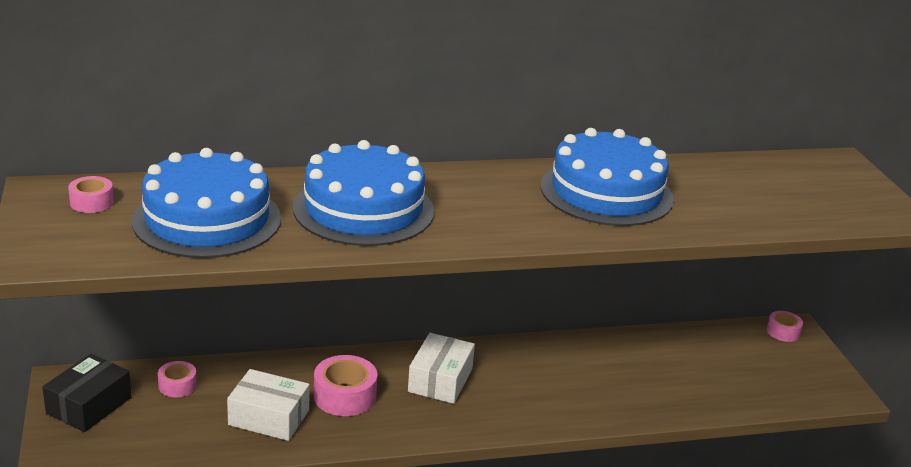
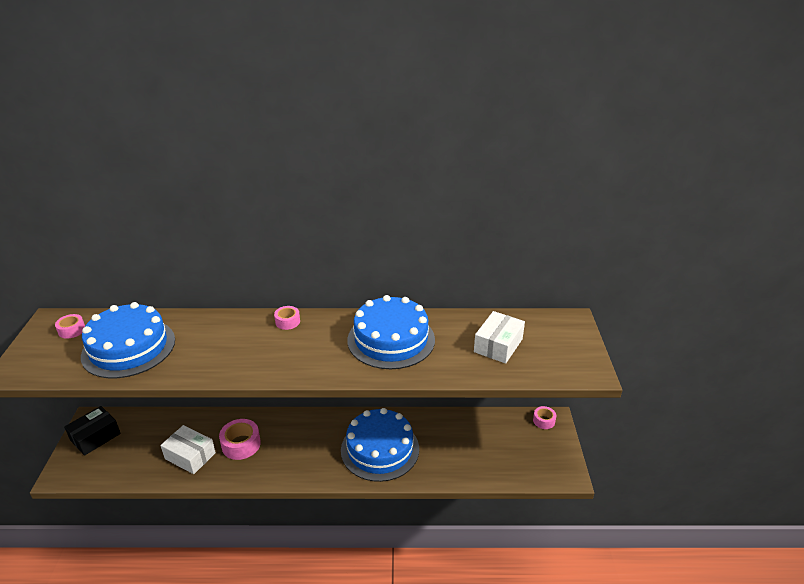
camera: 15 degrees right, 5 degrees up
pink tape [158,361,197,397] -> pink tape moved to [274,306,300,330]
blue cake [293,140,434,246] -> blue cake moved to [341,408,419,482]
white box [408,333,475,404] -> white box moved to [474,311,525,364]

